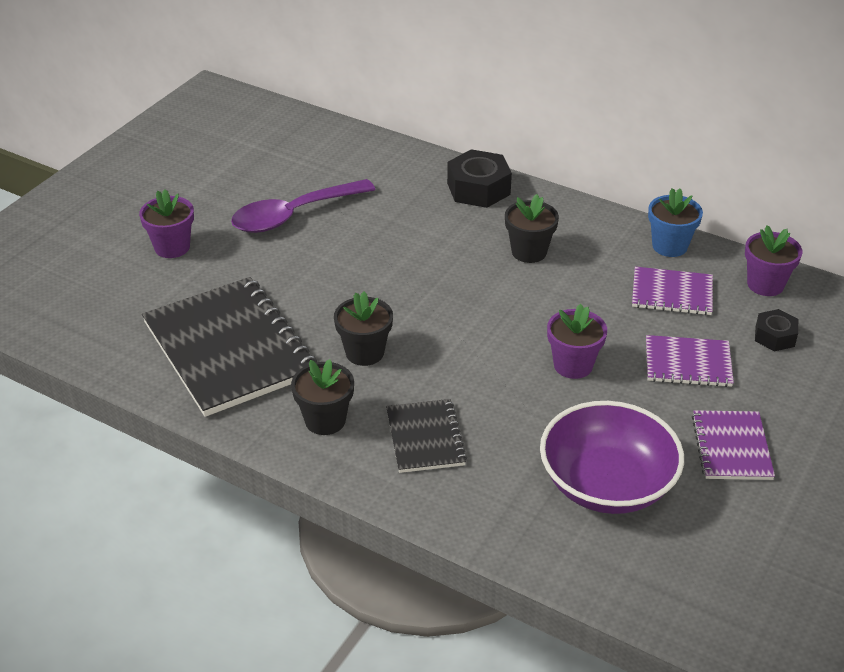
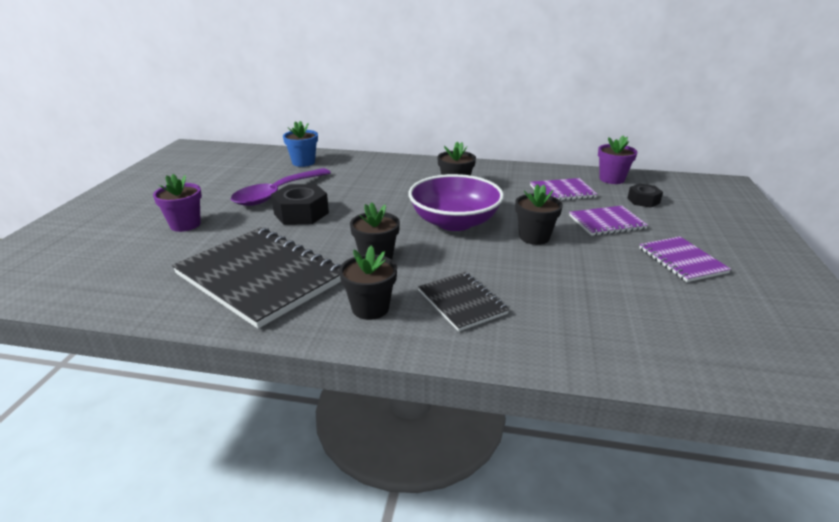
camera: 20 degrees left, 10 degrees down
black nut [447,149,512,208] -> black nut moved to [271,184,329,225]
purple bowl [540,401,684,514] -> purple bowl moved to [408,174,504,231]
purple flower pot [547,304,607,379] -> black flower pot [515,184,563,245]
blue flower pot [648,188,703,257] -> blue flower pot moved to [283,121,318,167]

